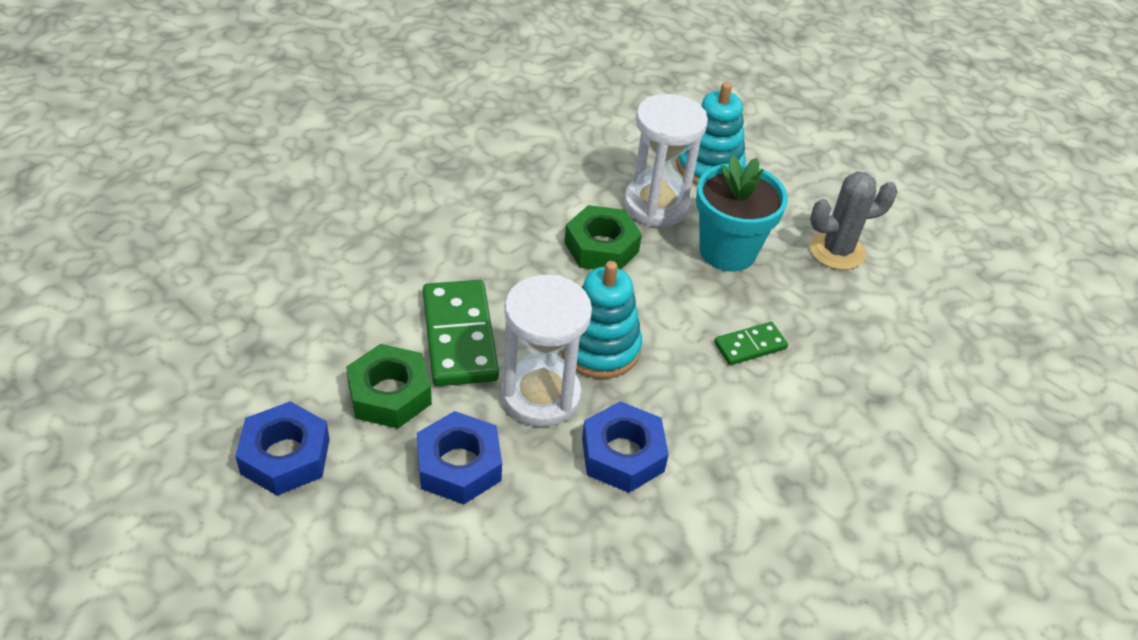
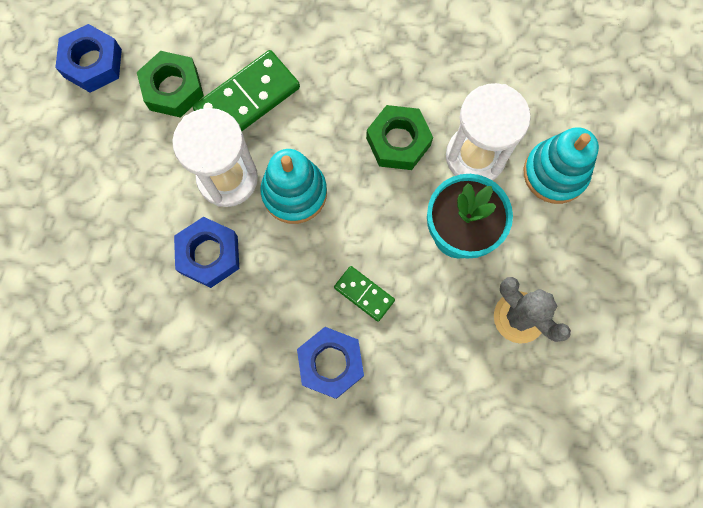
camera: 65 degrees right, 30 degrees up
blue nut [417,411,502,504] -> blue nut moved to [297,327,364,399]

